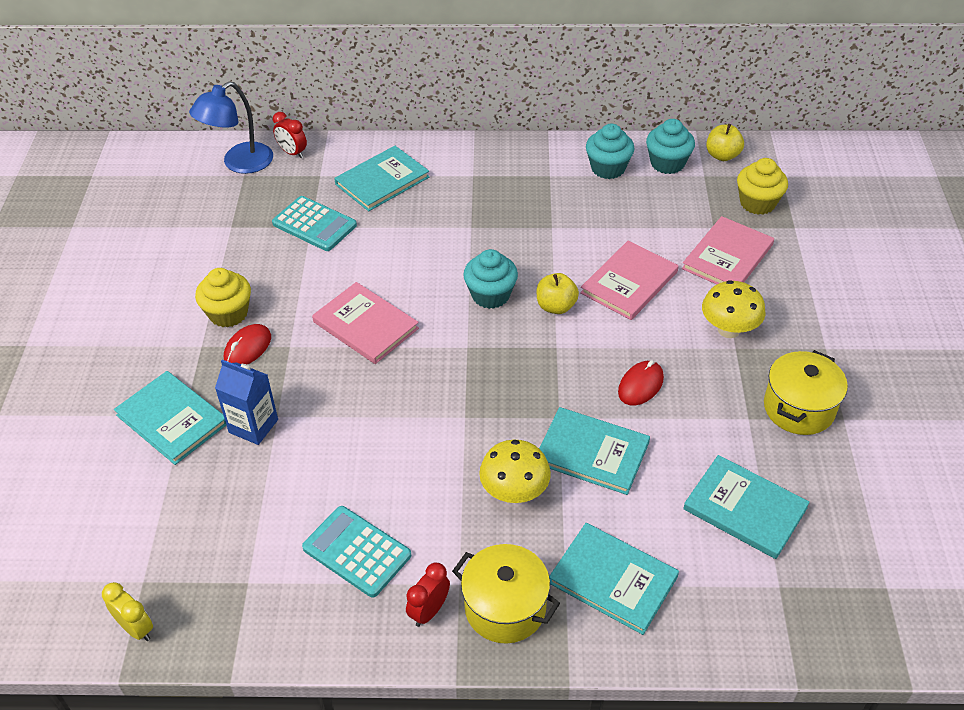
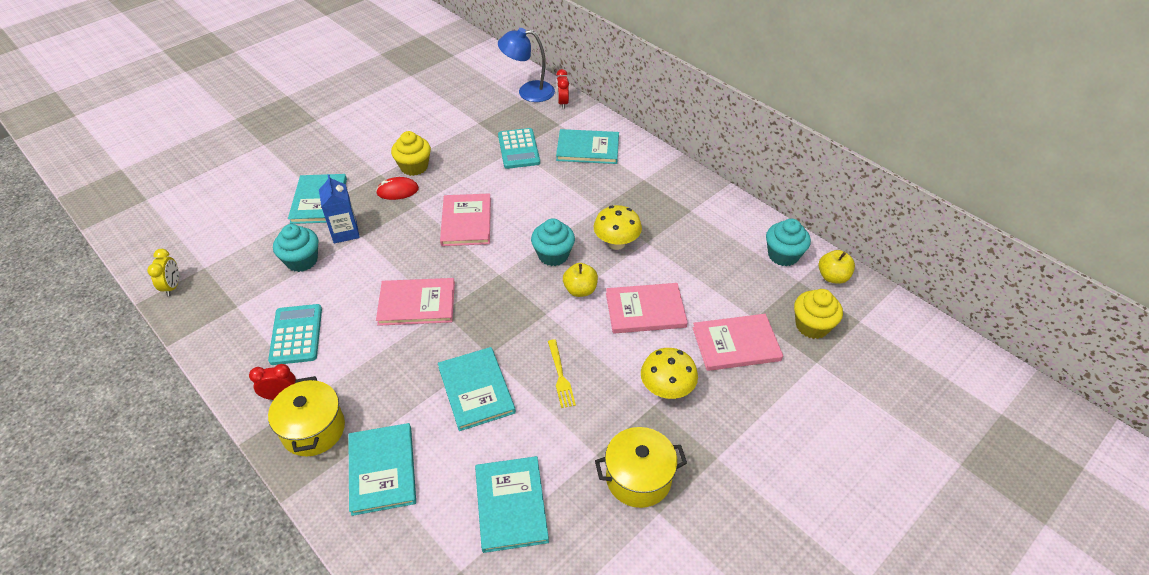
camera: 45 degrees right, 0 degrees up
yellow mushroom [479,440,551,503] -> yellow mushroom moved to [594,205,642,250]
turquoise cupcake [586,124,635,179] -> turquoise cupcake moved to [273,224,318,272]
red mouse [618,360,664,406] -> yellow fork [548,339,576,408]
none -> pink book [376,278,455,326]

